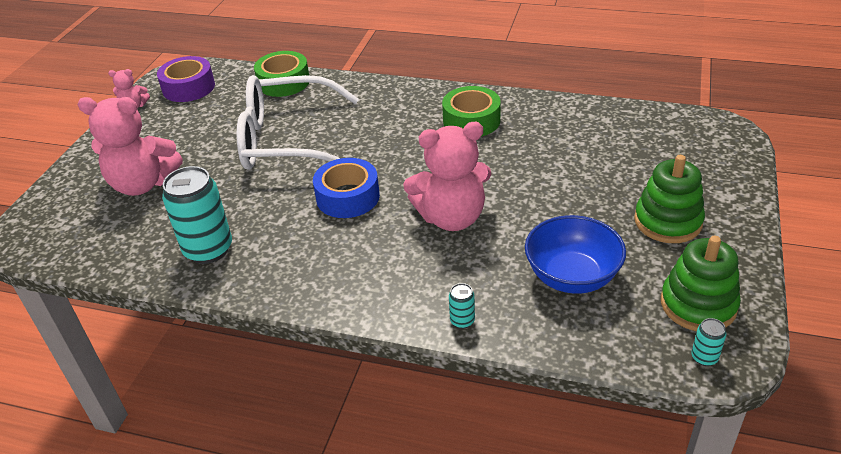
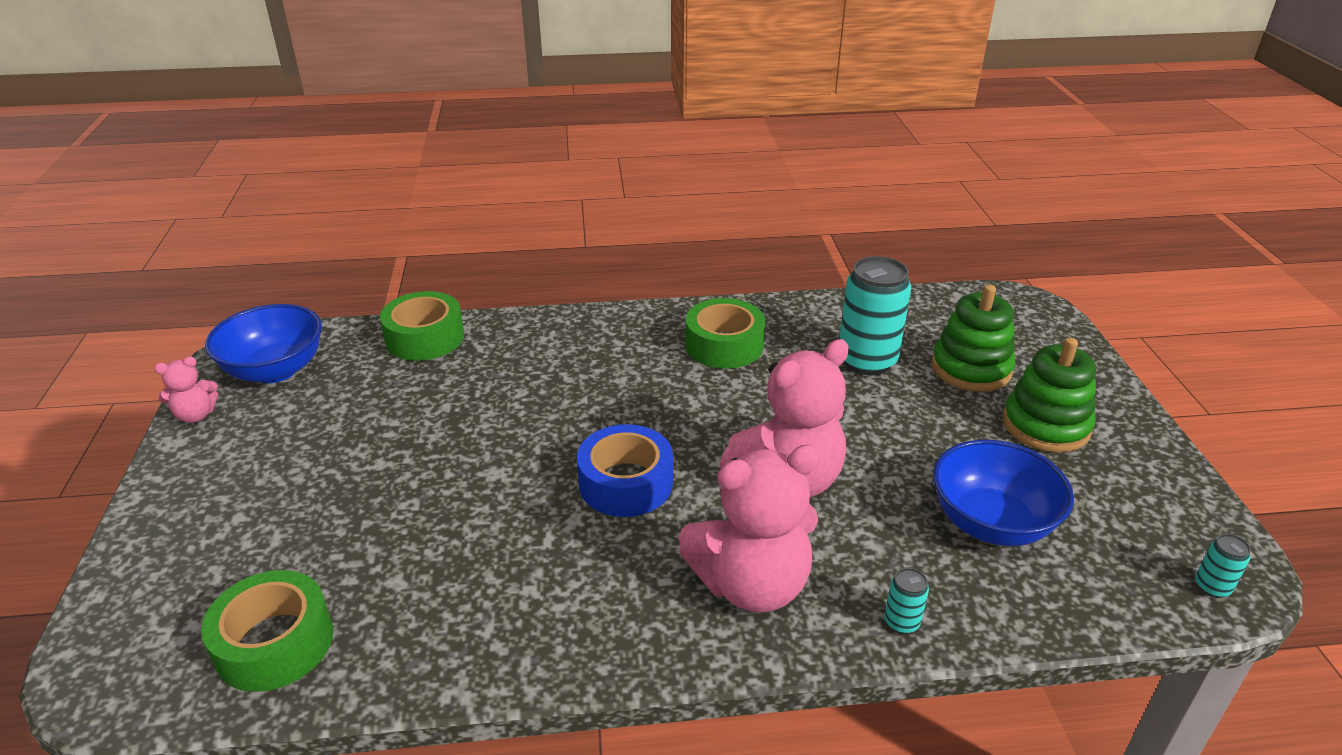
camera: 25 degrees left, 5 degrees down
pink teddy bear [77,97,183,196] -> pink teddy bear moved to [679,445,820,612]
purple tape [157,56,215,102] -> blue bowl [205,304,322,383]
turquoise can [162,166,232,264] -> turquoise can moved to [839,256,911,375]
white glasses [237,75,359,170] -> none
green stacking toy [661,236,741,331] -> green stacking toy moved to [931,284,1015,392]
none -> green tape [201,570,333,692]

